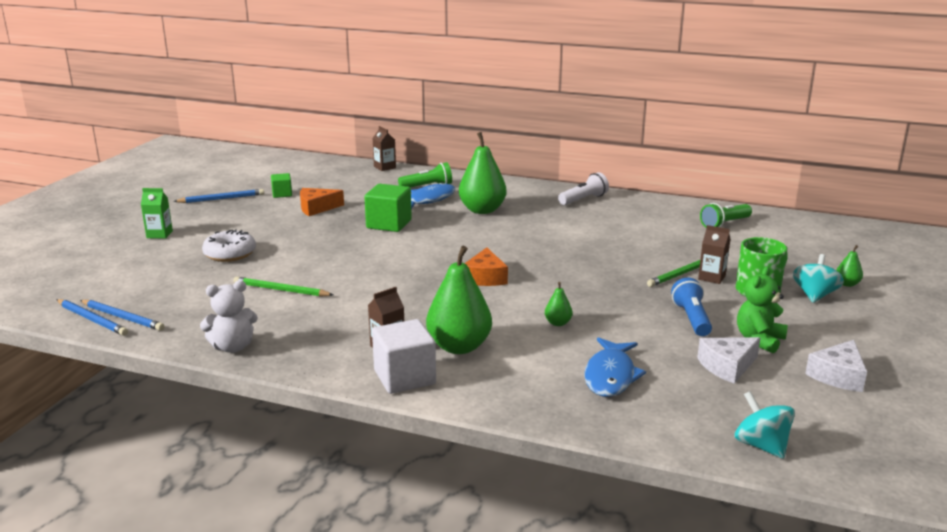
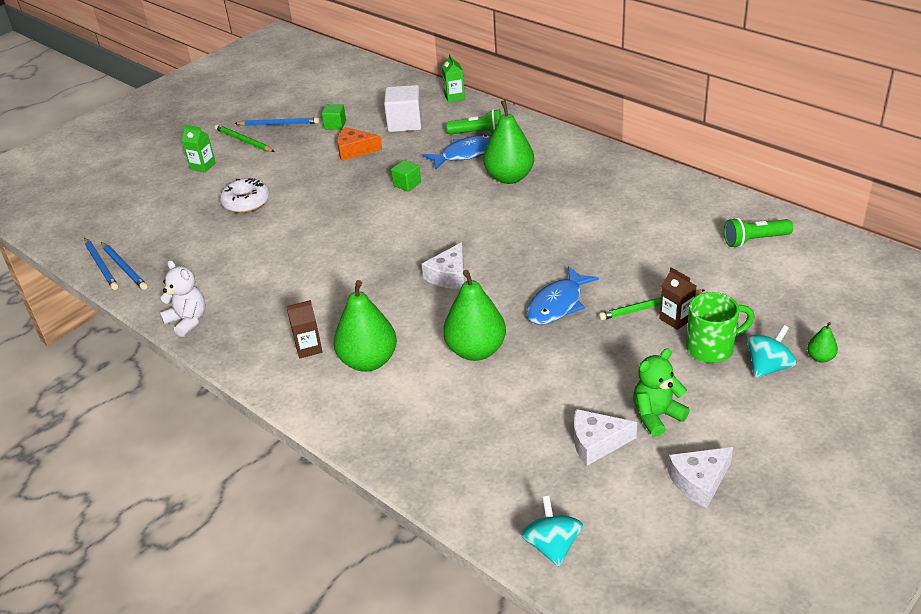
camera: 25 degrees right, 15 degrees up
white teddy bear [200,280,258,353] -> white teddy bear turned 135 degrees counterclockwise [160,260,206,337]
green pencil [233,277,334,297] -> green pencil moved to [215,124,275,152]
green cube [364,184,412,232] -> green cube [391,160,421,191], size x0.57
white cube [372,319,436,394] -> white cube moved to [384,85,422,132]
brown carton [373,126,396,171] -> green carton [442,54,465,102]
orange cheese [465,247,508,286] -> white cheese [422,242,464,289]
green pear [545,282,572,326] -> green pear [443,270,506,361], size x2.24
white flashlight [558,172,609,205] -> none
blue fish [584,337,646,397] -> blue fish moved to [527,266,599,325]
blue flashlight [671,278,712,336] -> none

